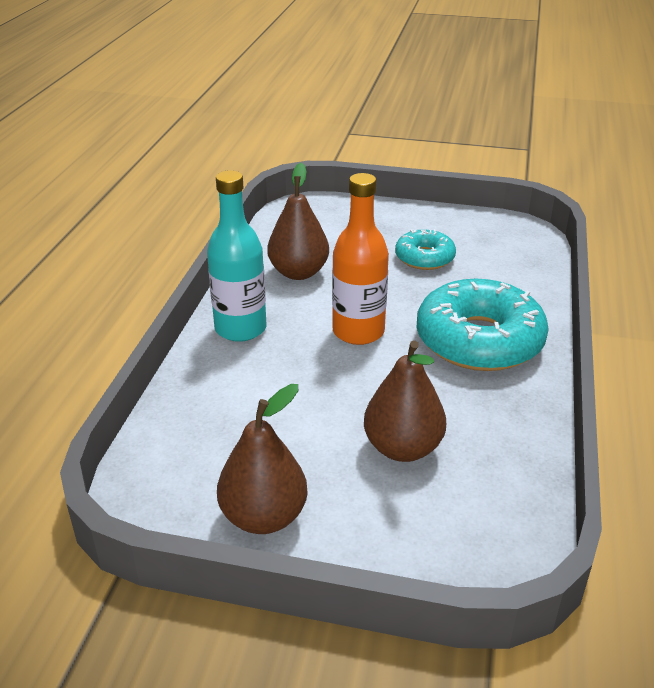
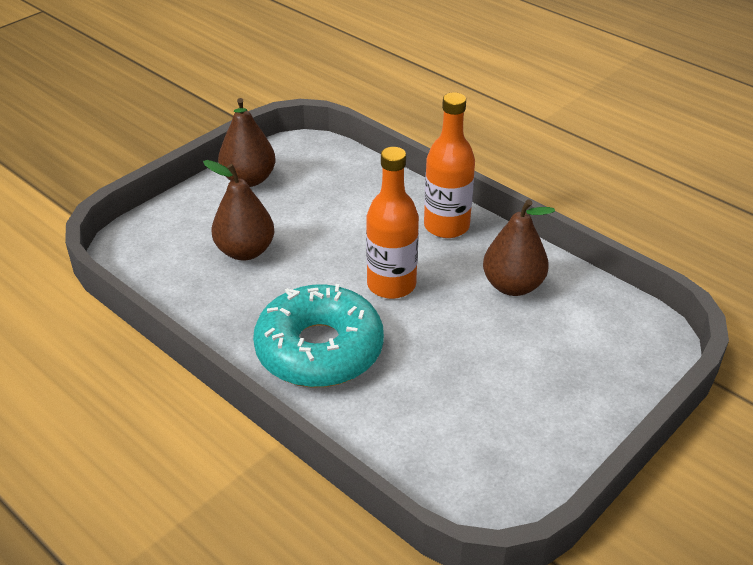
camera: 120 degrees right, 5 degrees up
turquoise bottle [207,170,267,342] -> orange bottle [424,92,475,238]
turquoise donut [395,229,456,270] -> none

